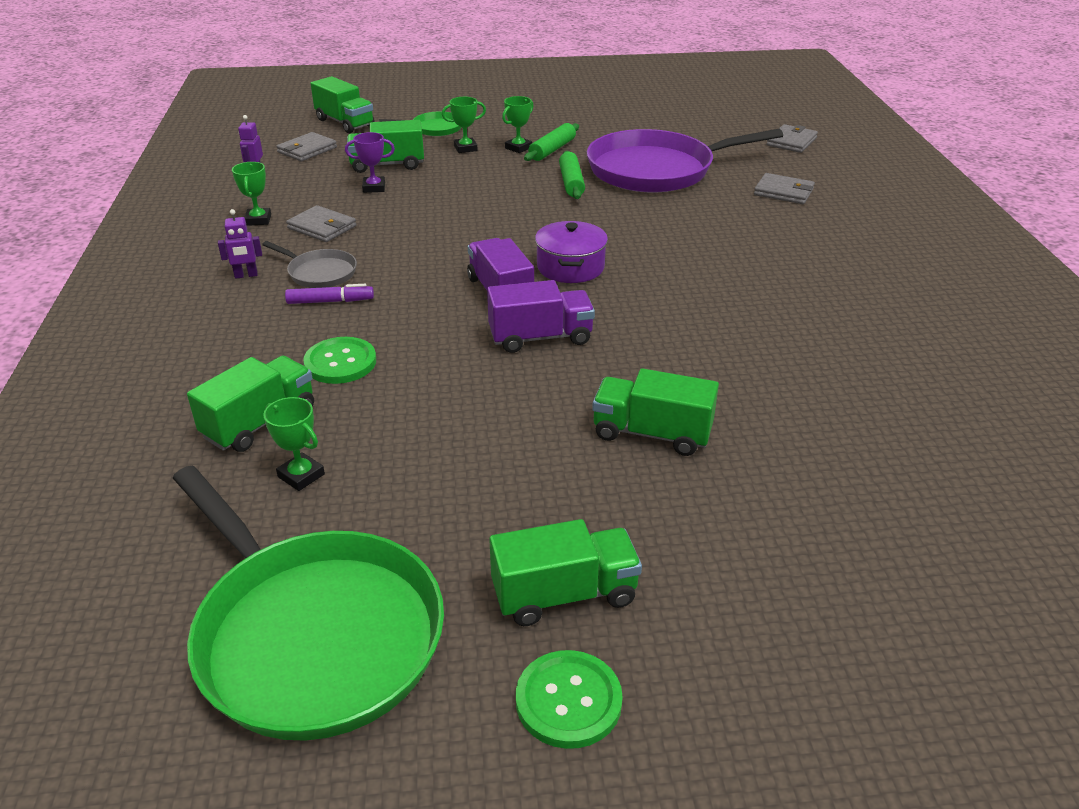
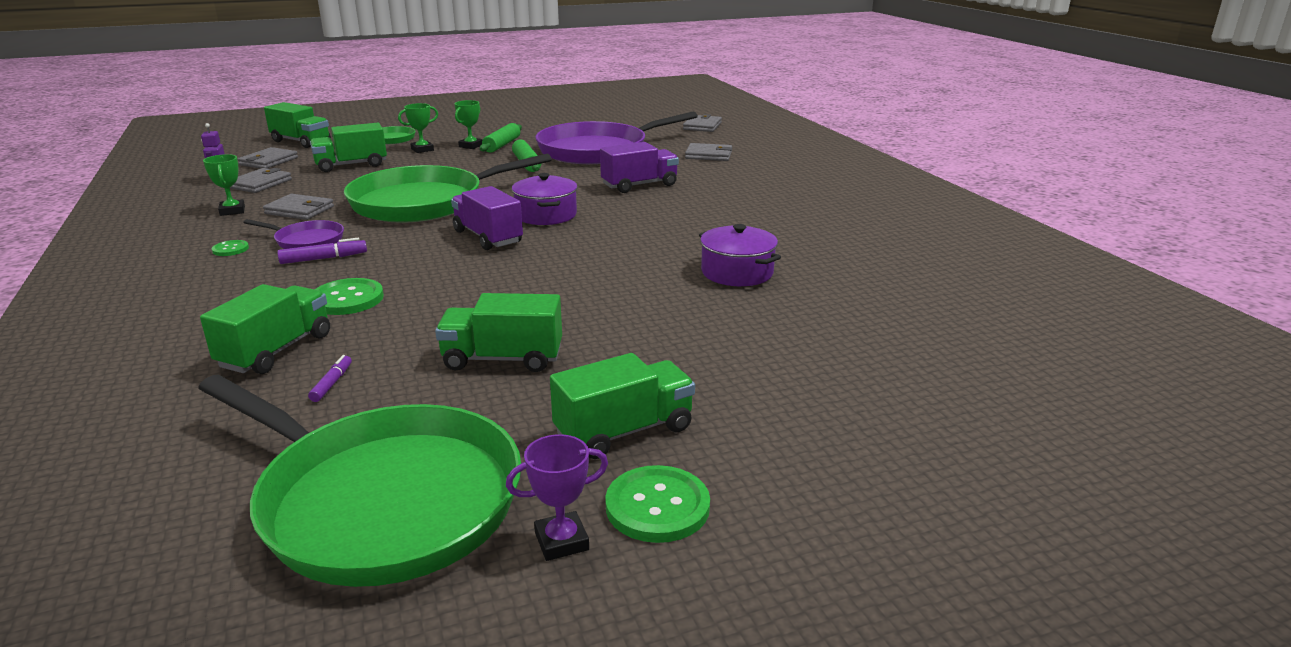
camera: 15 degrees left, 10 degrees down
purple robot [218,209,262,279] -> green button [212,240,249,256]
grey pan [262,241,357,288] -> purple pan [243,219,344,249]
green trophy [263,397,325,491] -> purple marker [308,355,352,402]
purple trophy [345,132,395,193] -> purple trophy moved to [506,434,608,561]
purple truck [487,280,595,353] -> purple truck moved to [600,142,679,193]
green truck [592,368,719,456] -> green truck moved to [435,293,562,372]
none -> grey wallet [230,168,292,193]
none -> green pan [344,153,552,223]
none -> purple pot [699,224,781,286]

